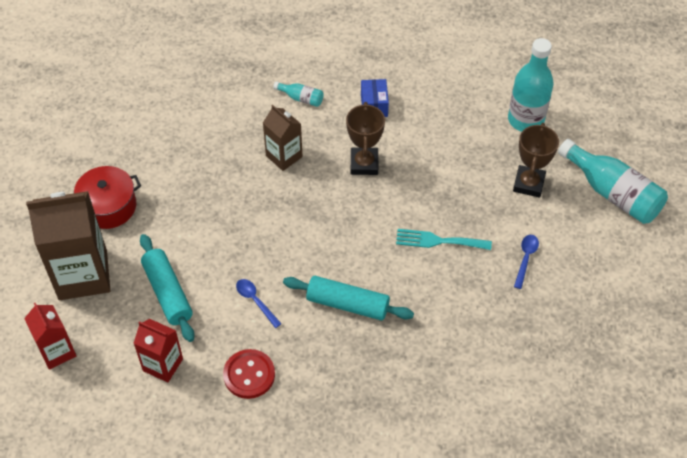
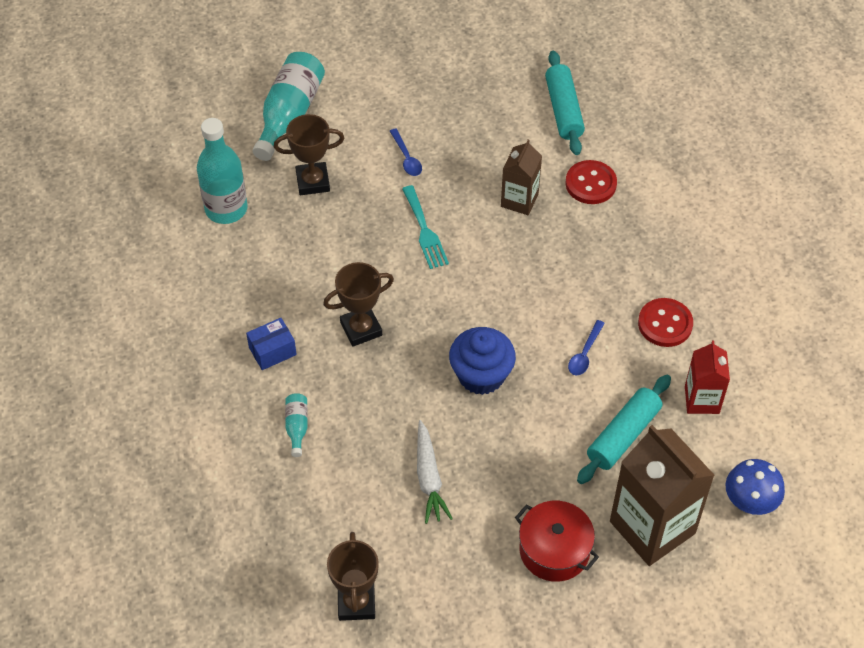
camera: 115 degrees left, 0 degrees up
red carton [24,303,76,370] -> blue mushroom [726,459,785,515]
brown carton [263,105,303,171] -> brown carton moved to [501,139,542,215]
turquoise rolling pin [283,276,414,321] -> turquoise rolling pin moved to [545,51,585,155]
blue spoon [514,235,539,289] -> blue spoon turned 105 degrees counterclockwise [390,128,422,176]
none -> brown trophy [327,532,379,621]
none -> white carrot [417,420,453,524]
none -> blue cupcake [449,327,516,395]
none -> red button [565,160,617,204]

